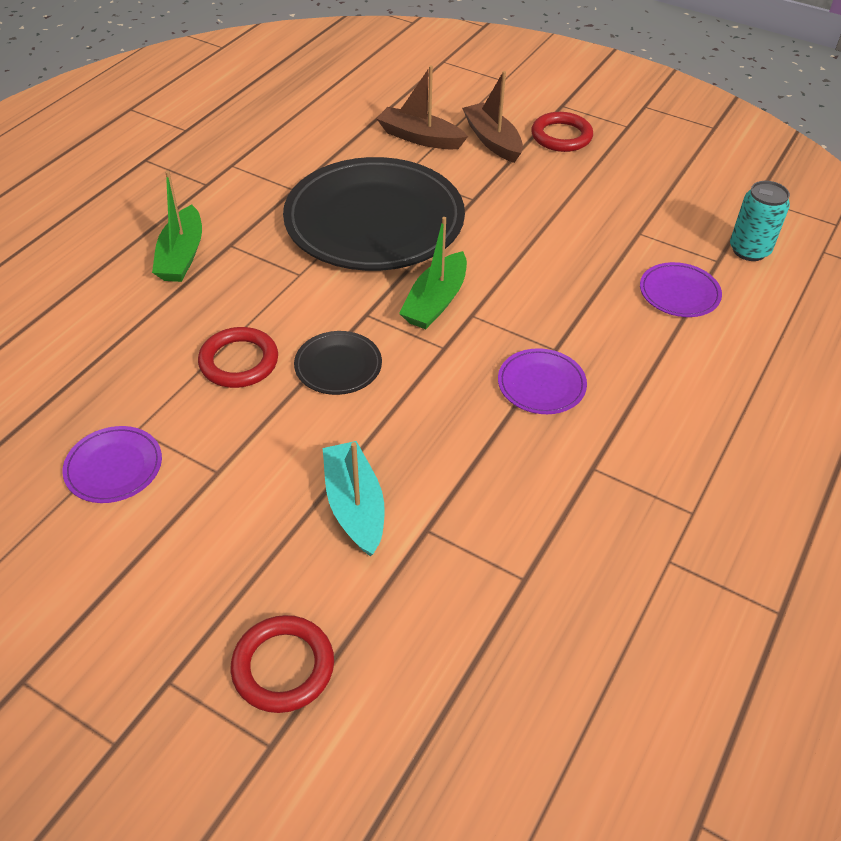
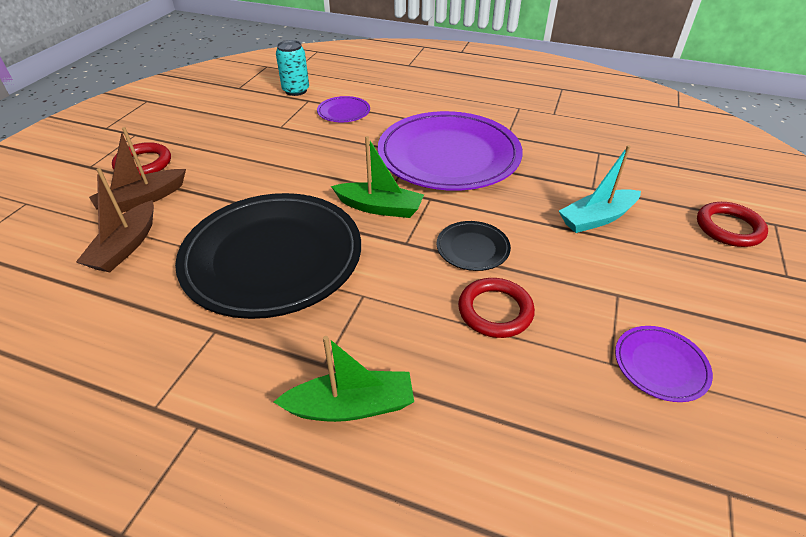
camera: 100 degrees left, 5 degrees down
purple plate [498,348,587,414] -> purple plate [378,111,523,191], size x2.39

